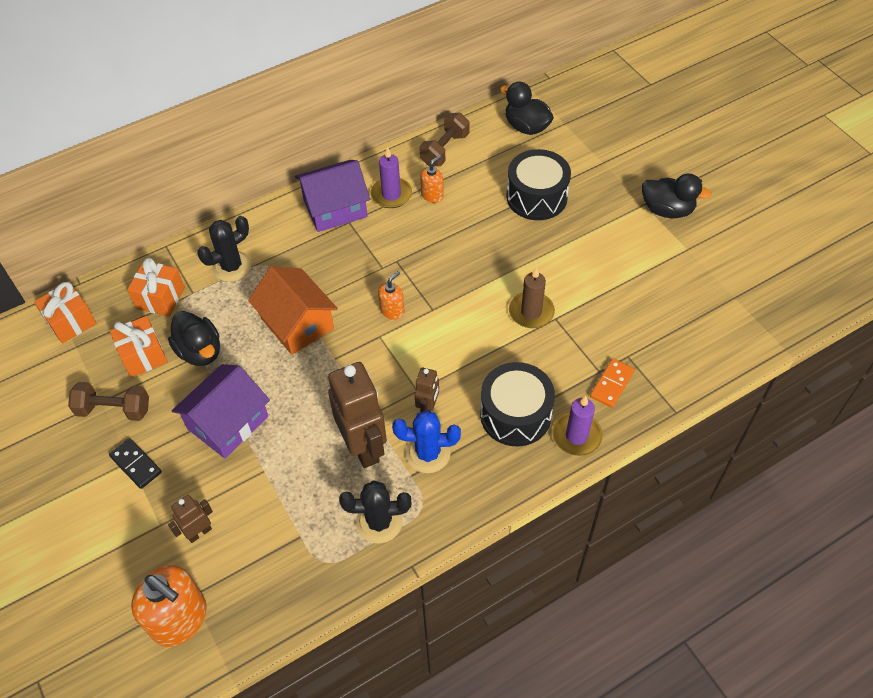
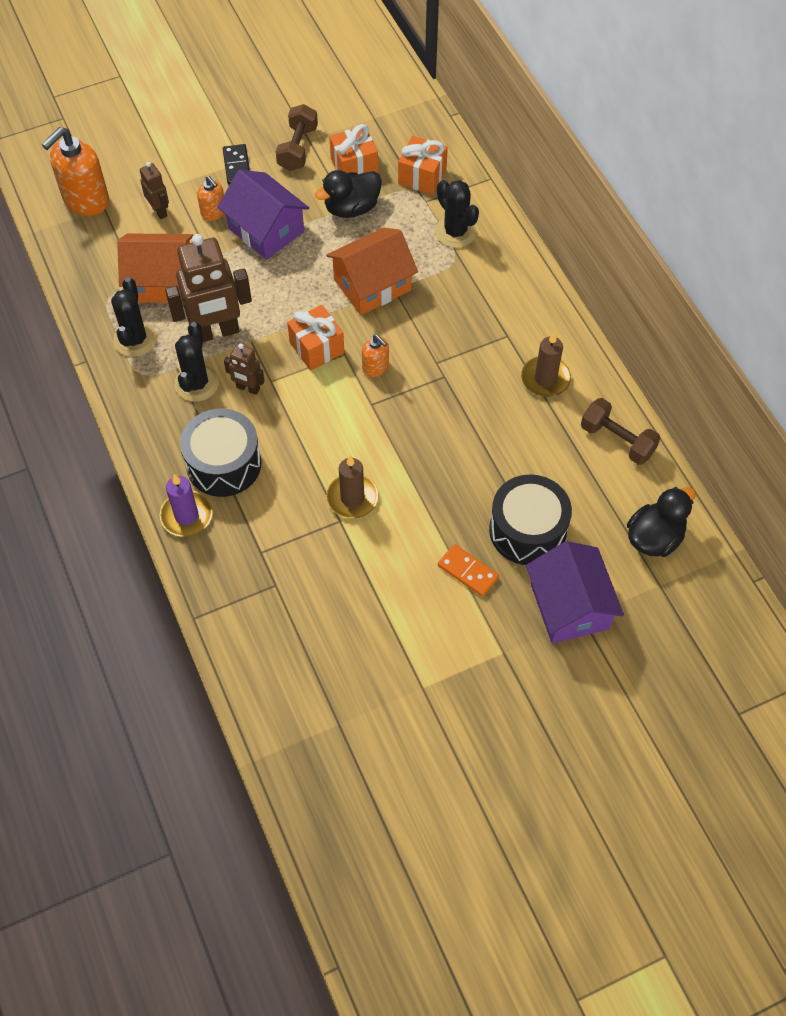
camera: 95 degrees right, 5 degrees up
orange gift [34,282,96,344] -> orange gift moved to [287,305,345,371]
black domino [109,438,162,489] -> black domino turned 60 degrees counterclockwise [223,144,250,185]
purple house [295,160,370,232] -> purple house moved to [526,541,624,644]
purple candle [370,146,412,208] -> brown candle [521,332,571,397]
blue cactus [392,410,461,473] -> black cactus [174,322,219,402]
orange soap dispenser [420,155,444,203] -> orange soap dispenser moved to [197,176,224,221]
orange domino [590,358,635,408] -> orange domino moved to [438,544,499,597]
black duck [642,174,712,218] -> none
none -> orange house [117,233,193,303]

